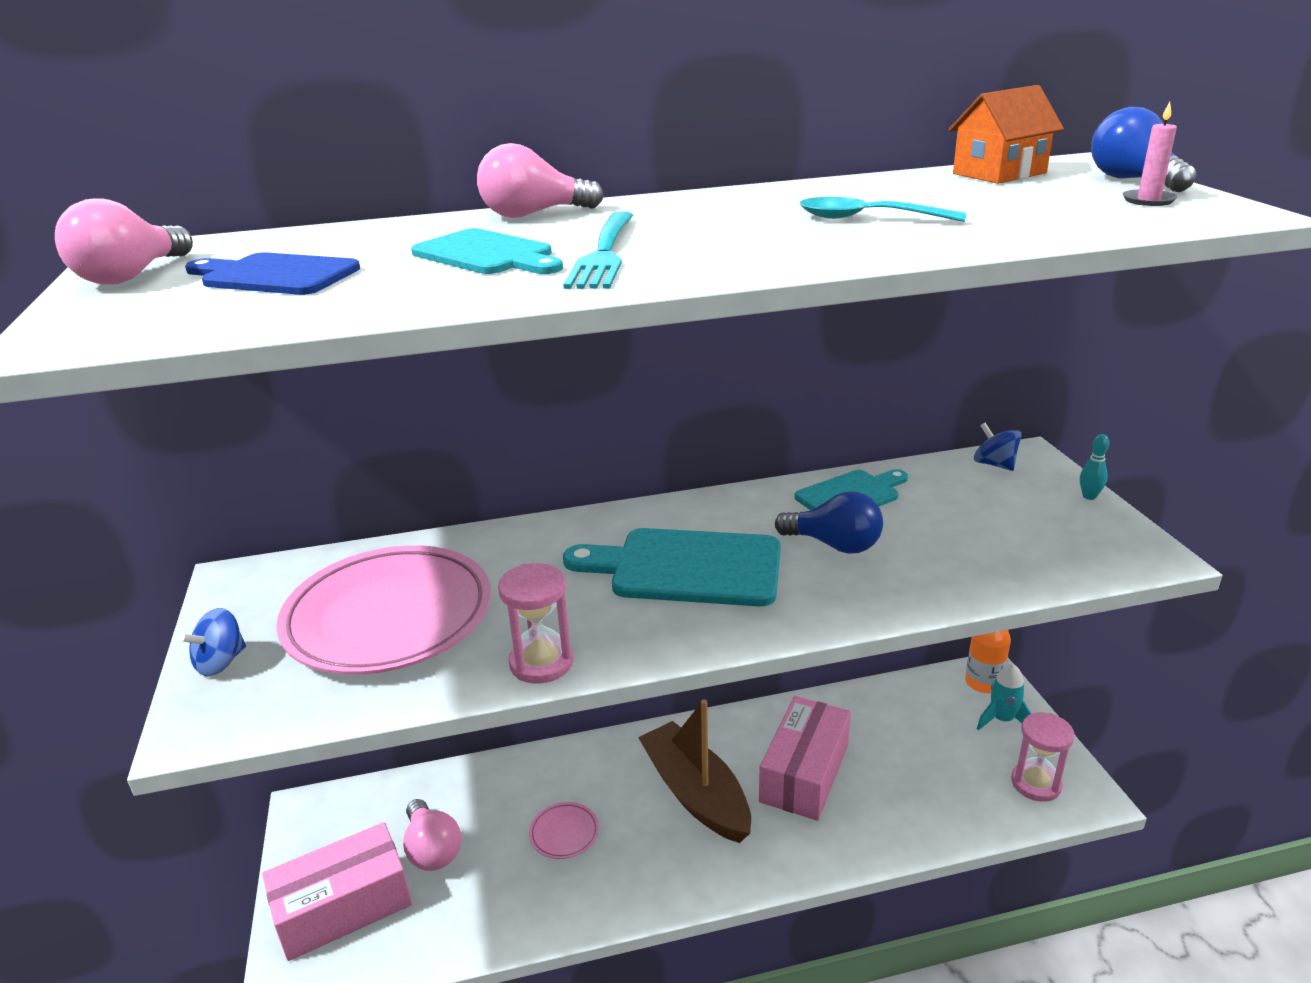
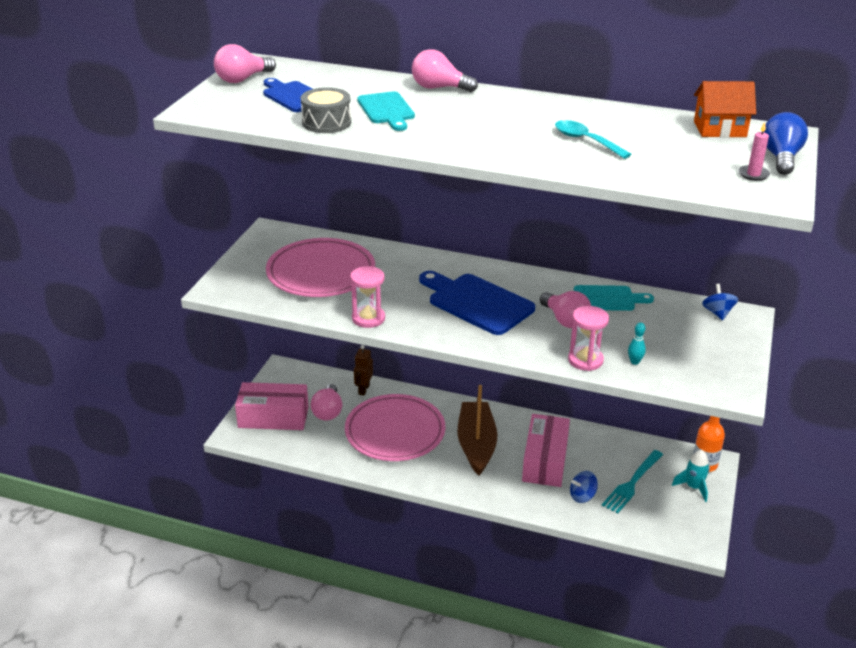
camera: 30 degrees right, 5 degrees up
blue spinning top [180,608,246,676] -> blue spinning top moved to [570,471,598,503]
pink plate [529,802,599,859] -> pink plate [345,394,445,461], size x2.45
turquoise fork [563,211,634,289] -> turquoise fork moved to [602,450,663,514]
turquoise cutting board [563,528,781,606] -> blue cutting board [419,271,535,335]
pink box [759,696,851,821] -> pink box turned 45 degrees counterclockwise [522,414,570,487]
blue light bulb [775,492,883,554] -> pink light bulb [540,291,591,328]
pink hourglass [1011,712,1075,802] -> pink hourglass moved to [568,306,609,371]
turquoise bowling pin [1080,434,1109,500] -> turquoise bowling pin moved to [628,322,646,365]
none -> grey drum [301,87,351,133]
none -> brown robot [354,345,373,396]

